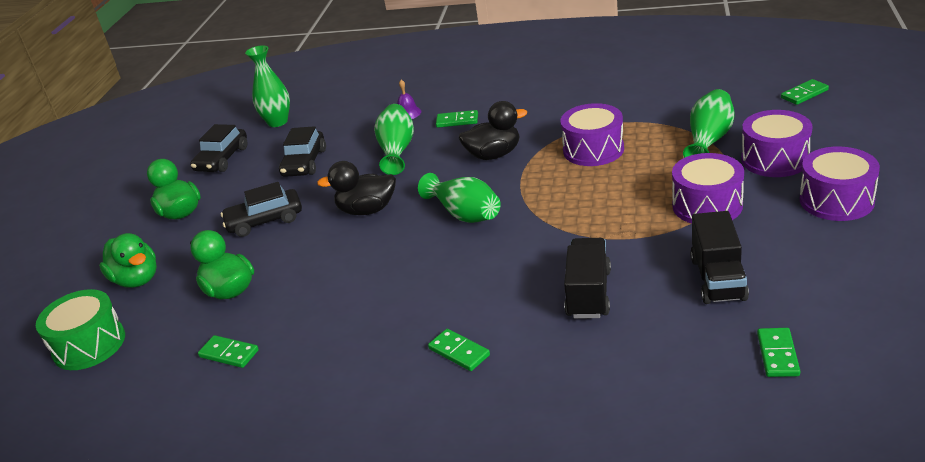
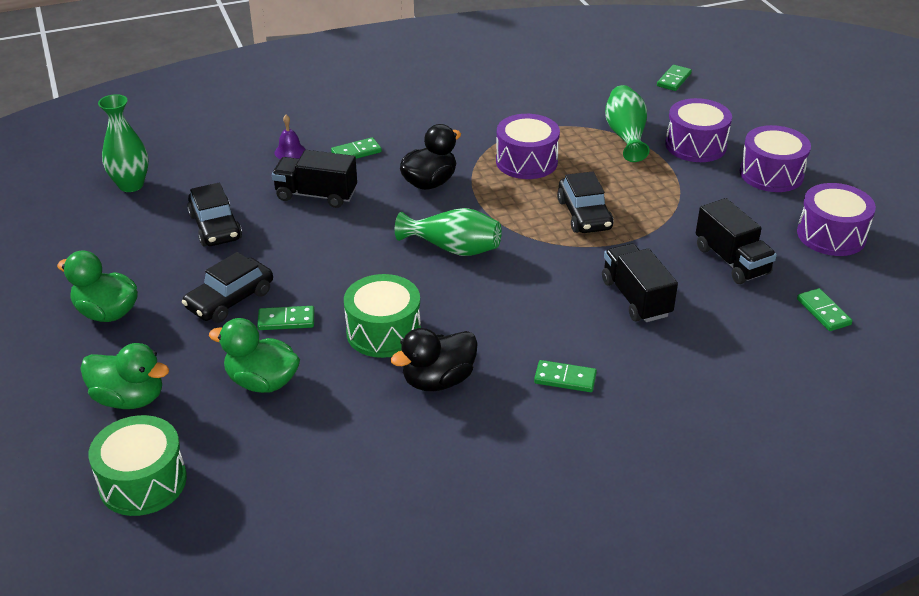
camera: 35 degrees left, 5 degrees up
black car [190,124,247,172] -> black car moved to [557,171,613,233]
green domino [198,335,259,368] -> green domino moved to [257,306,314,330]
black duck [317,161,396,215] -> black duck moved to [390,328,478,391]
green vase [374,104,414,175] -> black truck [272,150,357,208]
purple drum [672,153,744,223] -> purple drum moved to [797,183,876,256]
none -> green drum [344,274,421,358]

